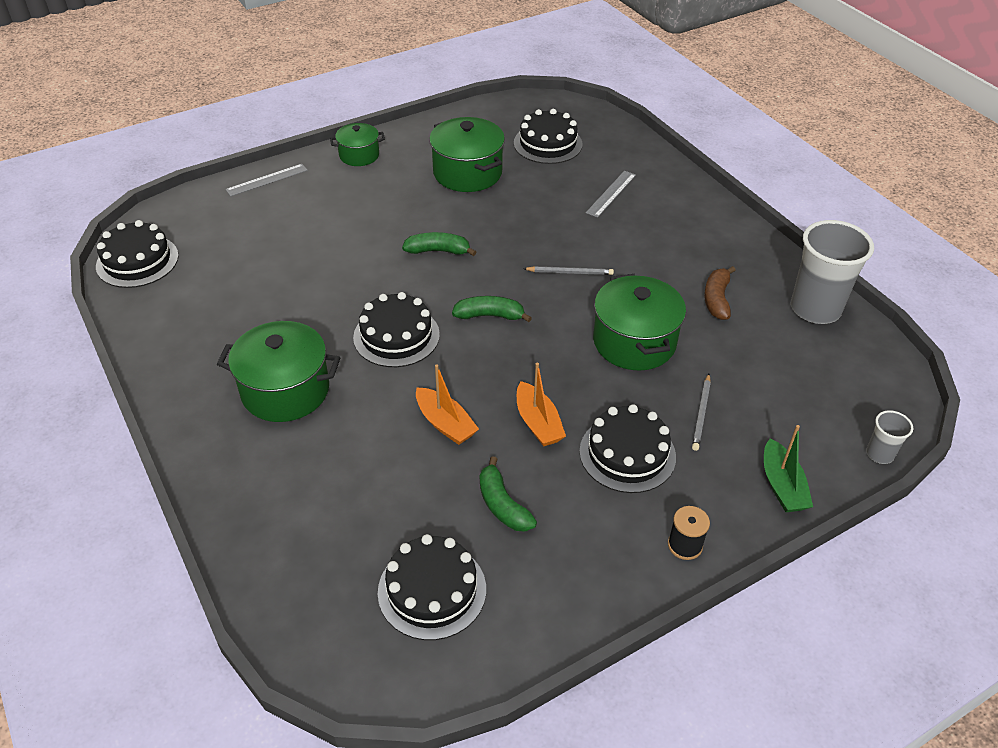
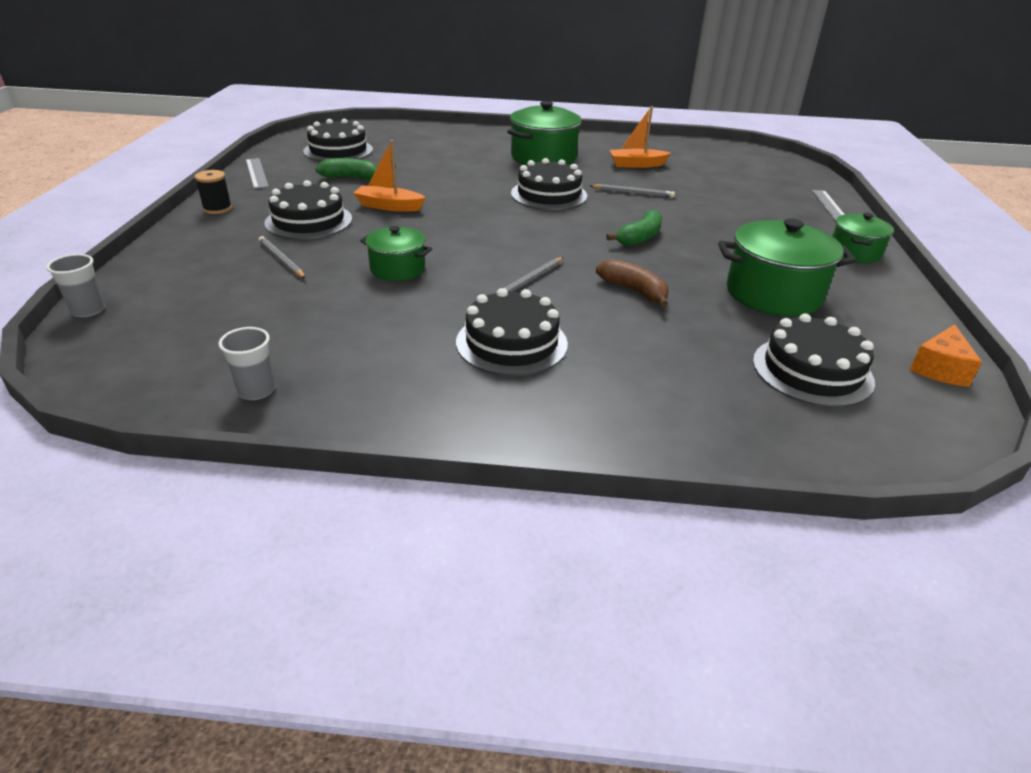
camera: 125 degrees right, 10 degrees down
black cake [96,220,179,288] -> black cake moved to [456,288,568,376]
orange boat [416,365,479,445] -> orange boat moved to [609,106,671,168]
green banana [452,296,532,322] -> none
grey ruler [586,171,636,218] -> grey ruler moved to [246,158,269,189]
green pot [593,274,686,371] -> green pot [360,226,432,281], size x0.59
brown banana [704,266,736,320] -> brown banana moved to [596,259,669,307]
green boat [764,425,813,512] -> none
grey cup [791,220,874,324] -> grey cup [218,327,275,400], size x0.47
none -> grey pencil [590,184,675,197]
none -> orange cheese [910,324,982,387]

